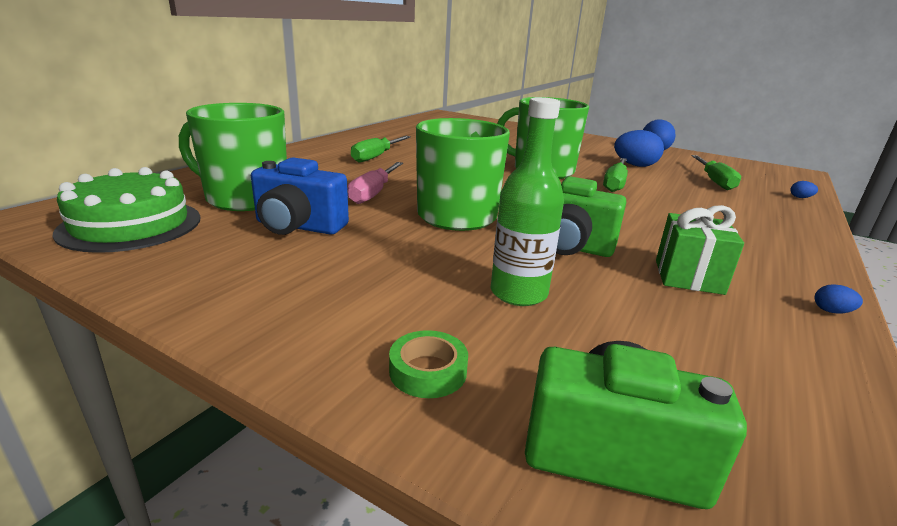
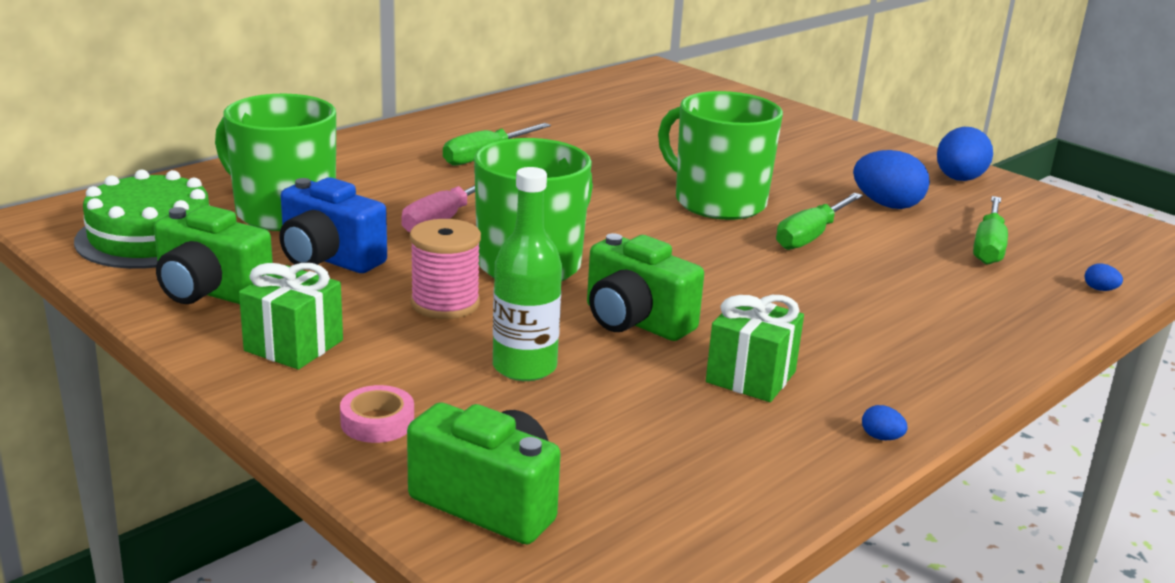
camera: 15 degrees right, 0 degrees up
green tape [389,330,468,398] -> pink tape [340,385,414,443]
none -> green camera [154,205,273,304]
none -> green gift [239,263,343,370]
none -> pink spool [410,219,481,319]

